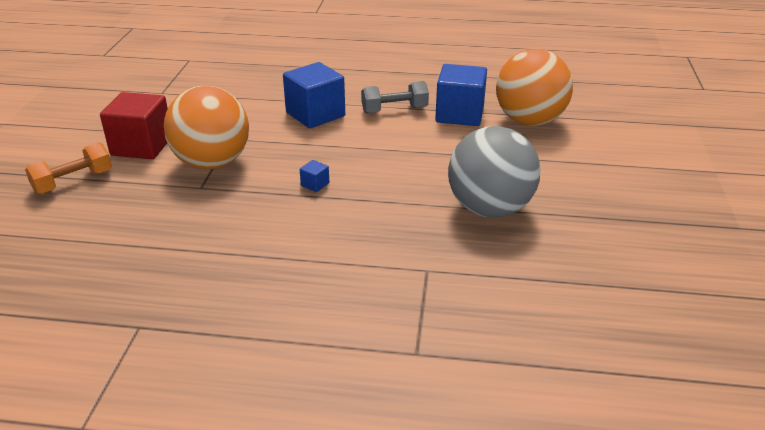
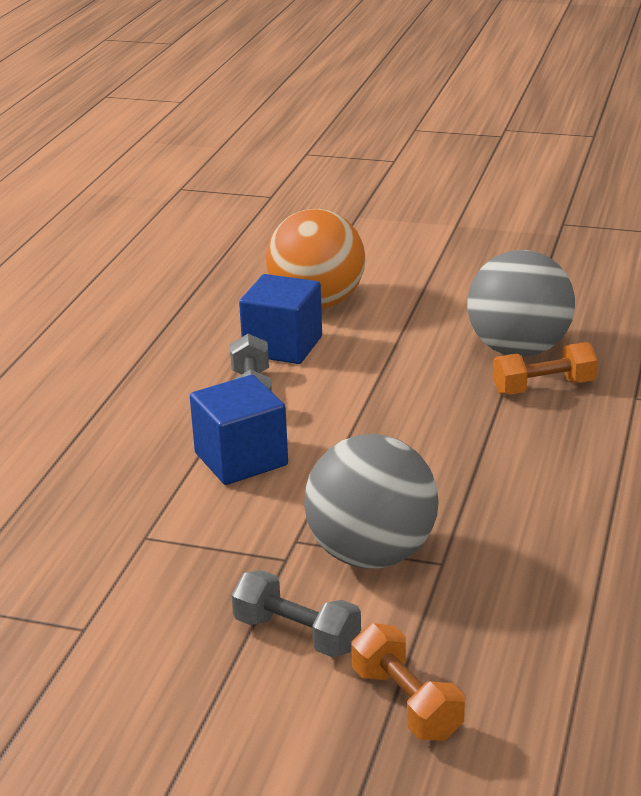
camera: 80 degrees left, 5 degrees down
red cube [100,92,168,159] -> grey dumbbell [232,570,361,657]
orange ball [164,86,249,169] -> grey ball [304,434,439,568]
blue cube [300,160,330,192] -> none
none -> orange dumbbell [493,342,598,395]

